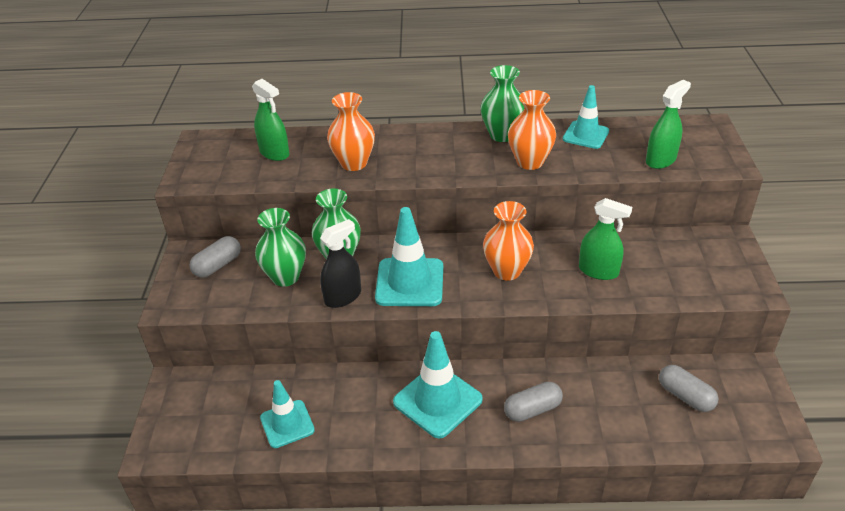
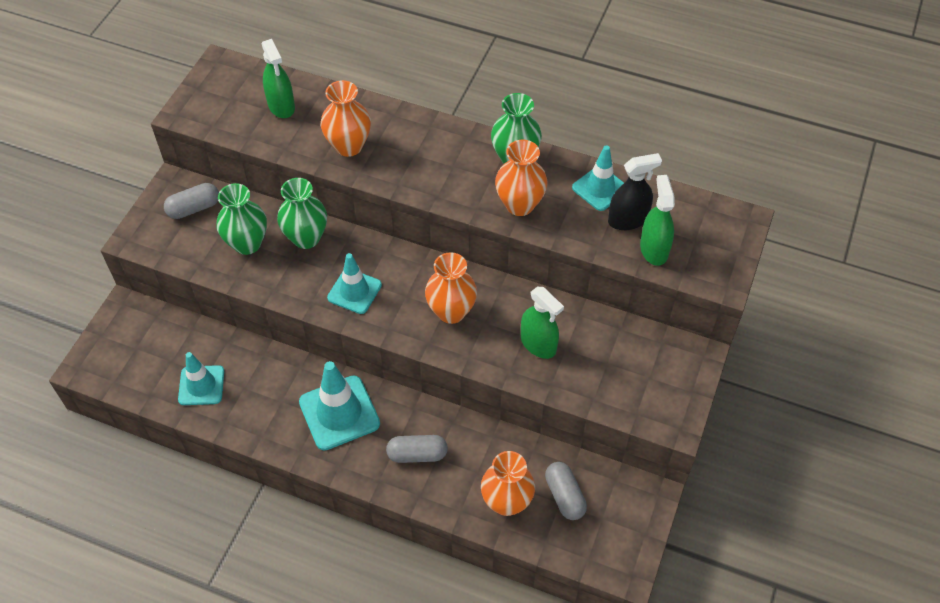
camera: 20 degrees right, 15 degrees up
black spray bottle [320,219,361,308] -> black spray bottle moved to [608,153,662,230]
turquoise traffic cone [375,207,443,306] -> turquoise traffic cone [327,253,382,314], size x0.65
green spray bottle [646,80,691,169] -> green spray bottle turned 75 degrees counterclockwise [640,175,675,266]
none -> orange vase [481,451,535,516]

